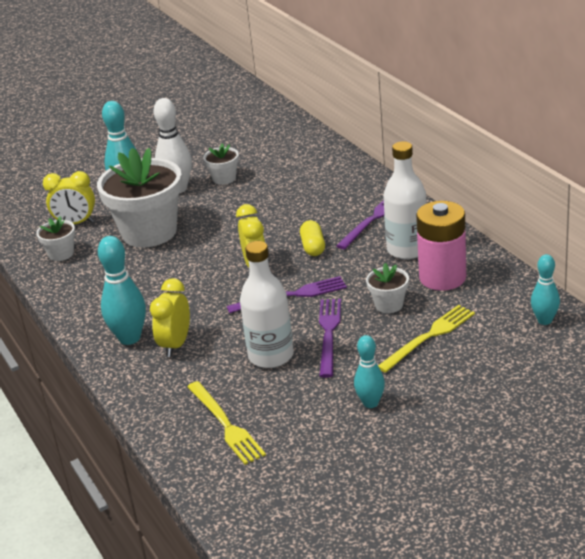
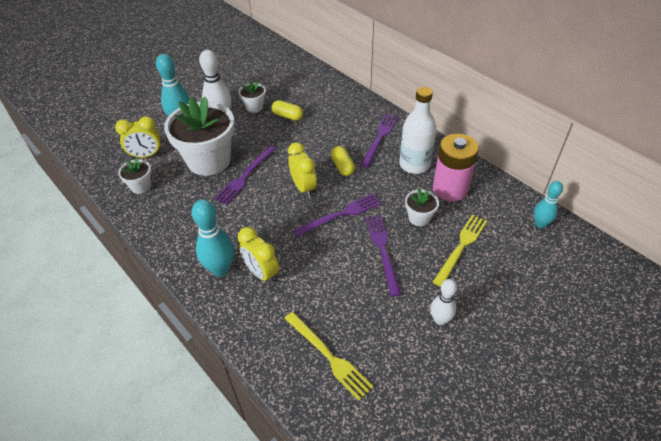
camera: 15 degrees left, 15 degrees up
yellow clock [150,278,190,357] -> yellow clock turned 45 degrees counterclockwise [238,227,279,284]
white bottle [240,241,294,368] -> none
turquoise bowling pin [354,335,385,408] -> white bowling pin [430,279,457,325]
none -> purple fork [215,146,276,205]
none -> yellow capsule [272,100,303,121]

